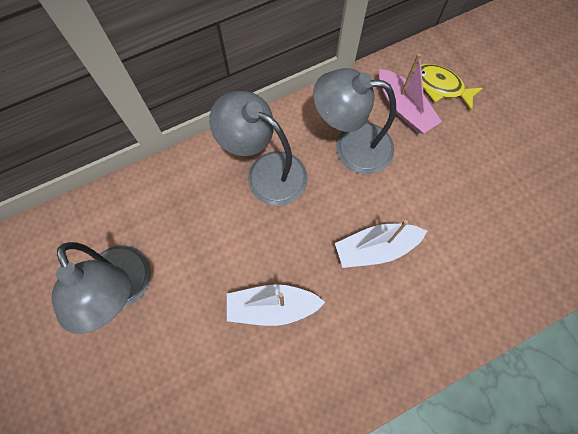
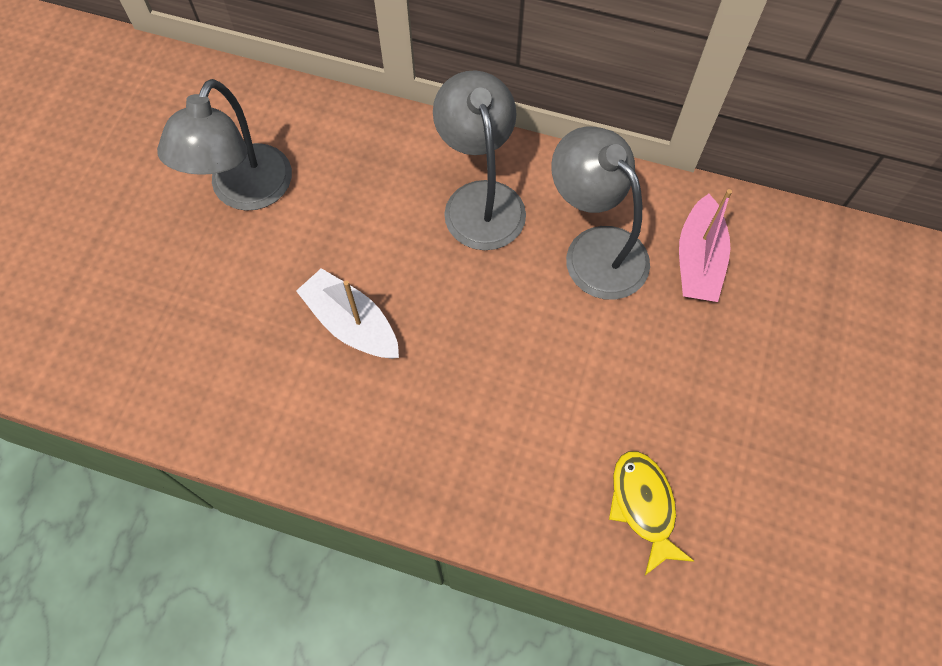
camera: 45 degrees right, 5 degrees down
white boat [335,220,427,268] -> none
yellow fish [413,64,483,111] -> yellow fish moved to [609,451,694,575]

